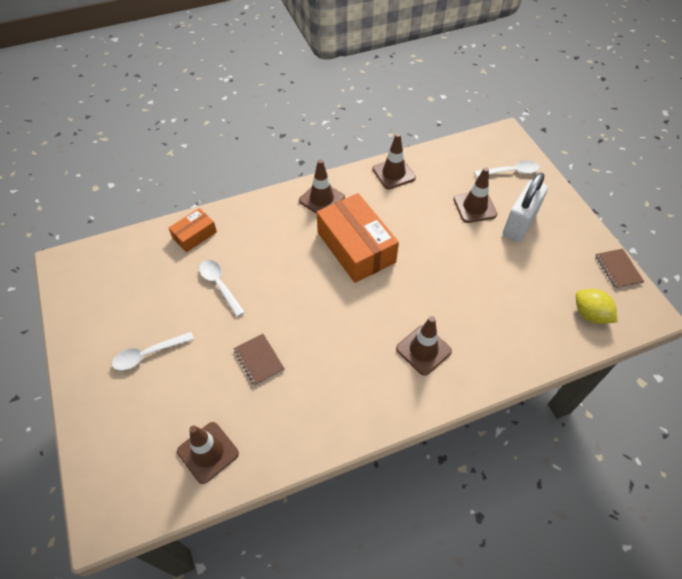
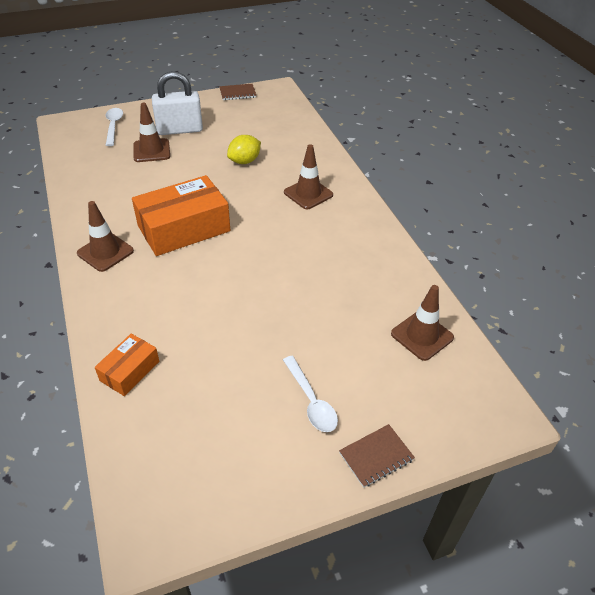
camera: 90 degrees left, 10 degrees down
orange box [169,208,217,252] -> orange box turned 75 degrees clockwise [95,334,159,396]
white spoon [199,260,245,317] -> none
brown notebook [234,334,285,386] -> brown notebook moved to [339,424,415,488]
brown traffic cone [372,133,416,189] -> none
white padlock [503,173,548,242] -> white padlock turned 45 degrees counterclockwise [152,71,203,135]
yellow lemon [576,289,617,324] -> yellow lemon moved to [227,135,261,164]

